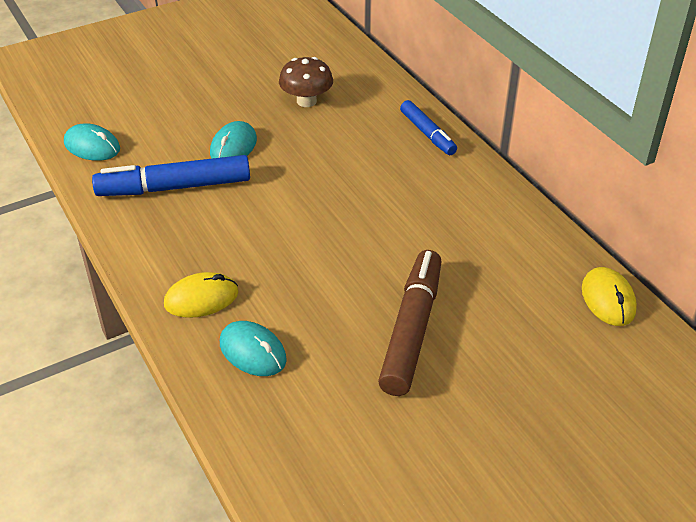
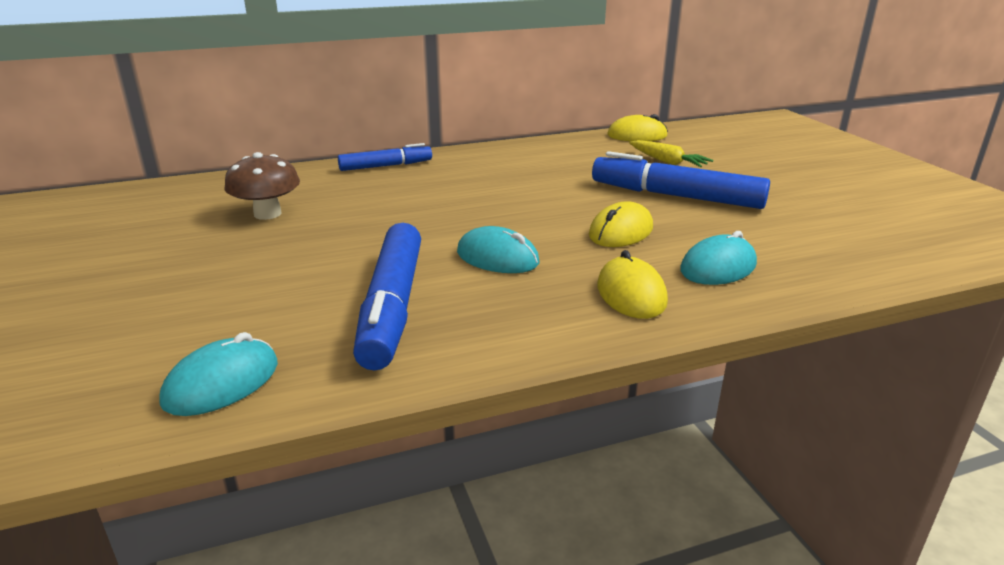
camera: 80 degrees left, 15 degrees down
turquoise mouse [210,121,257,159] -> turquoise mouse moved to [457,226,540,273]
brown marker [378,250,441,396] -> blue marker [592,151,770,209]
none -> yellow mouse [589,201,653,247]
none -> yellow carrot [629,140,713,167]

